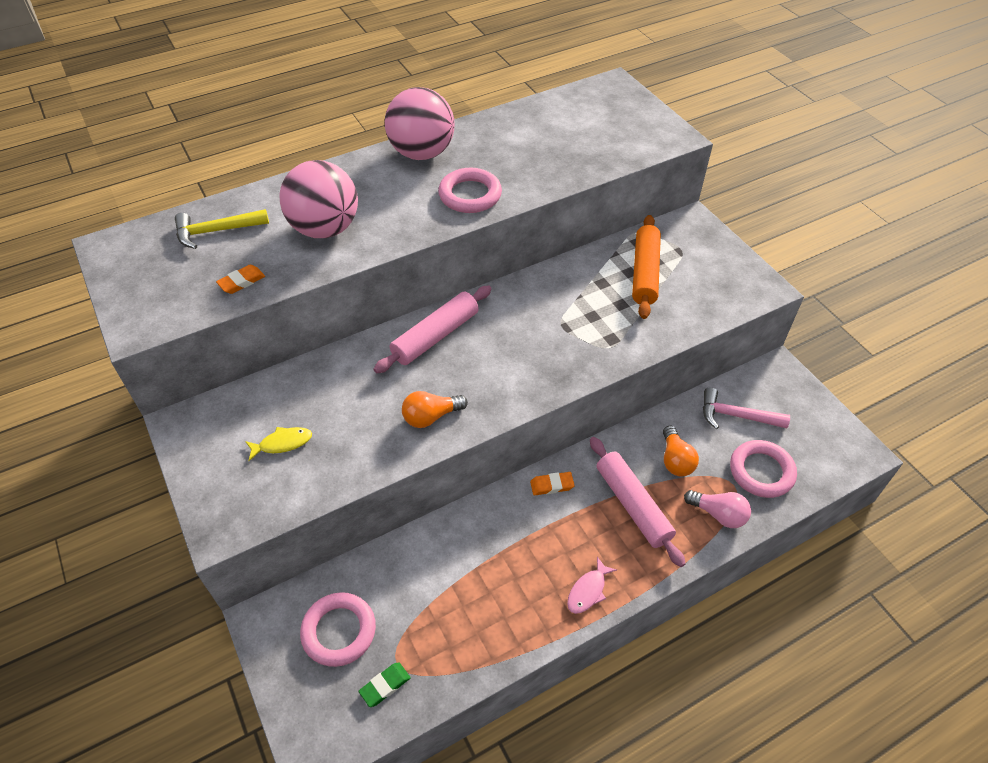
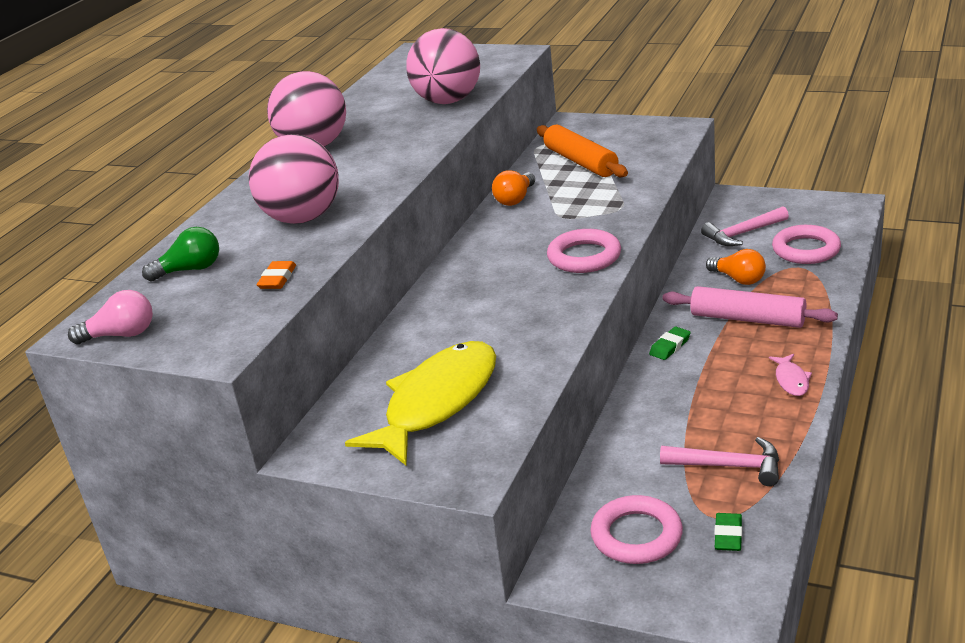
camera: 35 degrees left, 20 degrees down
yellow hammer [175,209,269,249] -> green light bulb [142,227,219,281]
yellow fish [245,427,312,461] -> yellow fish [345,341,496,466], size x2.44
pink rolling pin [374,285,492,373] -> none
orange light bulb [402,391,468,428] -> orange light bulb moved to [492,170,535,206]
pink ring [438,168,502,213] -> pink ring moved to [547,229,621,273]
orange eraser [530,472,575,495] -> green eraser [649,327,691,360]
pink light bulb [684,490,751,528] -> pink light bulb moved to [68,290,153,344]
none -> pink ball [406,28,480,104]
none -> pink hammer [660,437,779,486]

